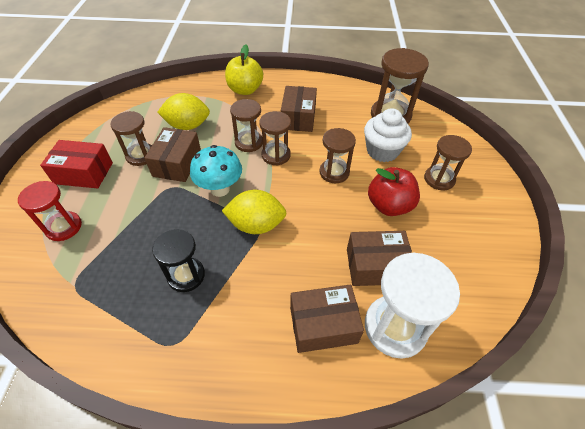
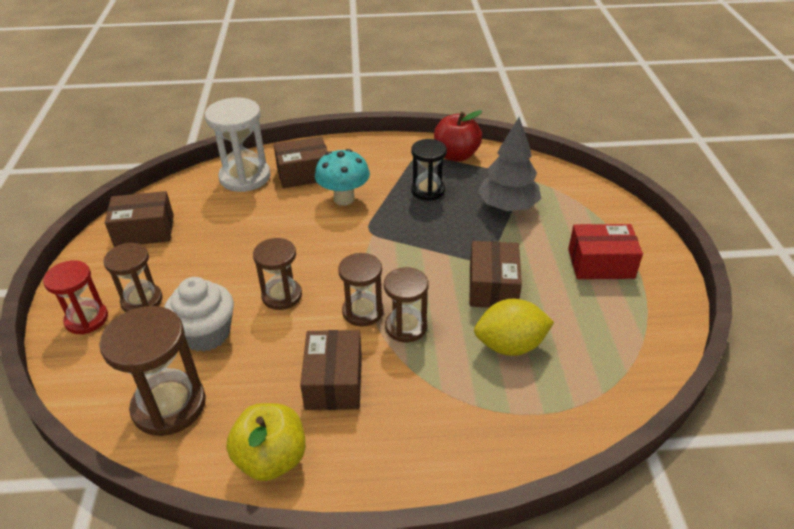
camera: 175 degrees right, 10 degrees down
red hourglass [18,181,82,241] -> red hourglass moved to [43,260,108,334]
brown hourglass [110,111,152,166] -> none
turquoise mushroom [190,145,242,197] -> turquoise mushroom moved to [315,149,370,205]
yellow lemon [222,190,287,234] -> none
yellow apple [225,45,263,95] -> yellow apple moved to [226,403,306,481]
brown box [347,231,412,286] -> brown box moved to [105,191,174,247]
red apple [368,167,420,216] -> red apple moved to [434,110,482,162]
none -> grey tree [478,117,541,211]

